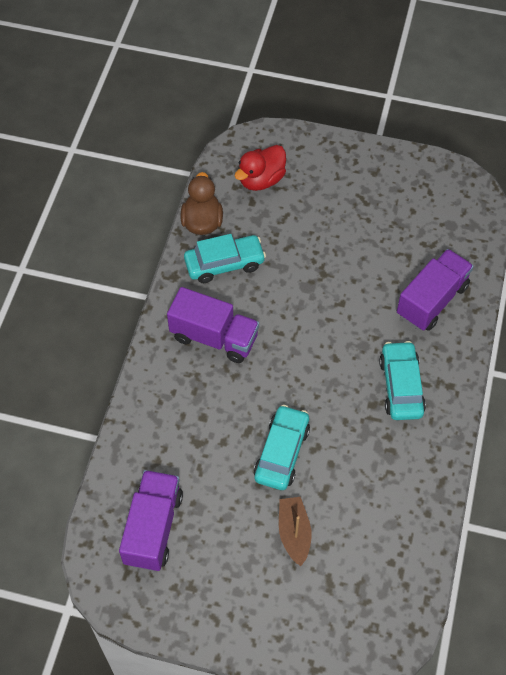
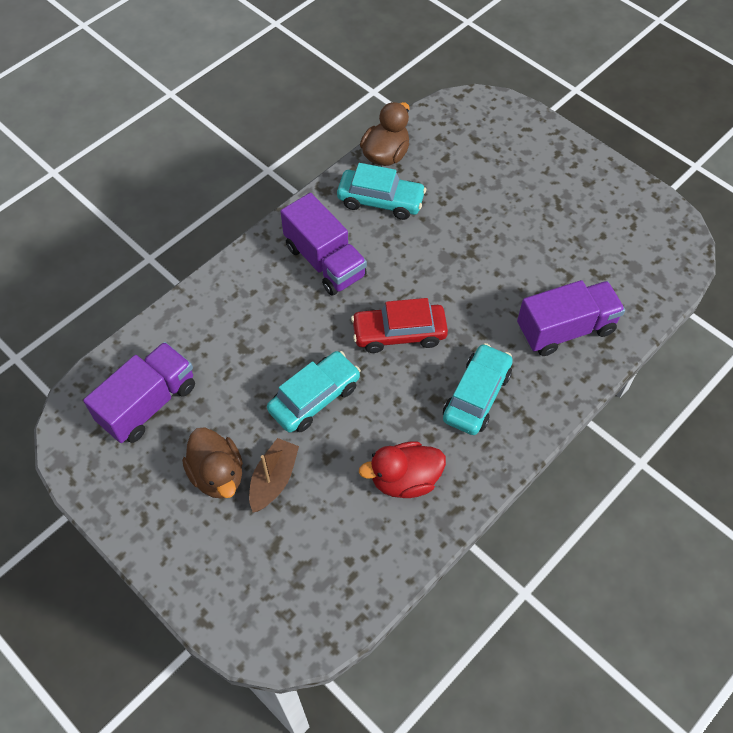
camera: 30 degrees right, 0 degrees up
red duck [235,145,286,191] -> red duck moved to [359,441,446,498]
none -> brown duck [182,427,243,498]
none -> red car [351,298,448,353]

